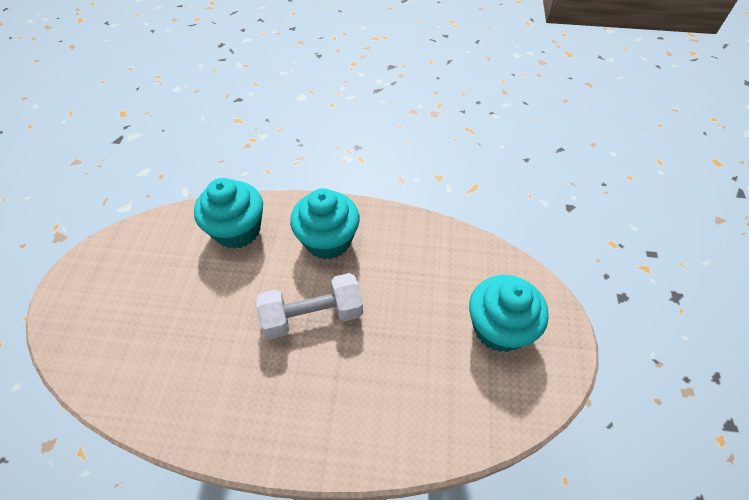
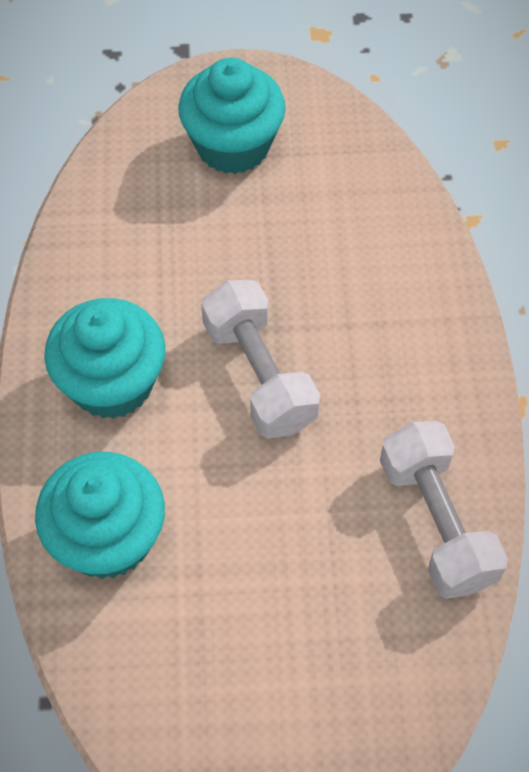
camera: 100 degrees left, 5 degrees up
none -> white dumbbell [380,421,508,599]

